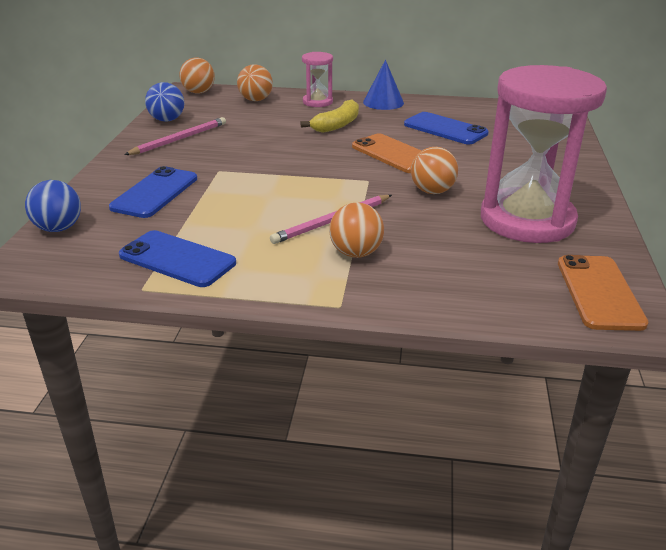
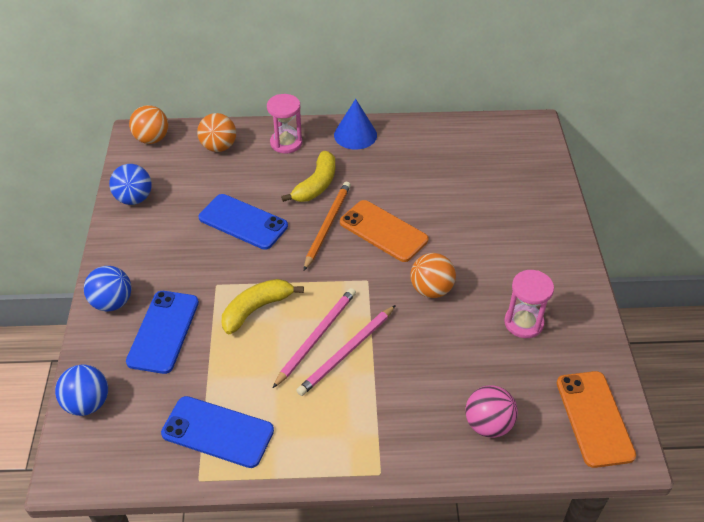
camera: 10 degrees left, 15 degrees up
pink pencil [124,117,226,155] -> pink pencil moved to [273,288,356,388]
orange ball [329,203,384,258] -> none
blue phone [404,112,489,145] -> blue phone moved to [199,194,288,250]
pink hourglass [481,65,607,243] -> pink hourglass [504,270,554,338], size x0.46
none -> blue ball [84,266,131,312]
none -> yellow banana [222,279,304,334]
none -> orange pencil [304,182,351,270]
none -> pink ball [465,385,518,438]

